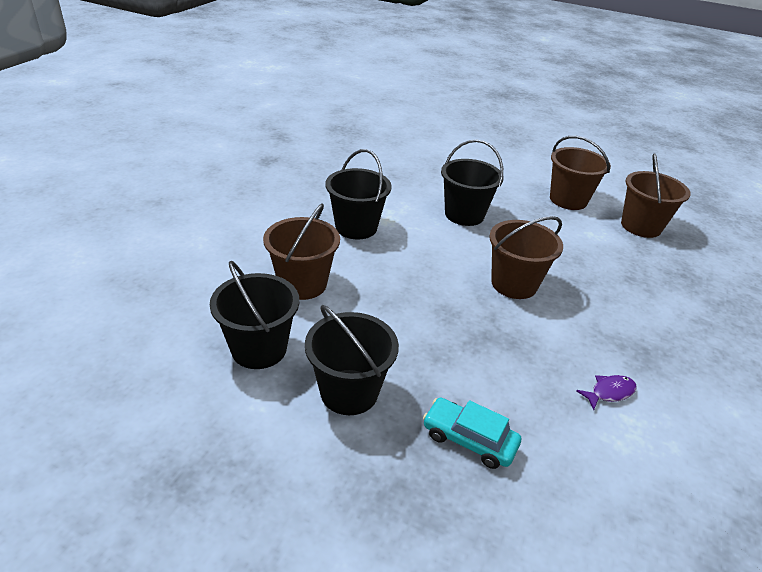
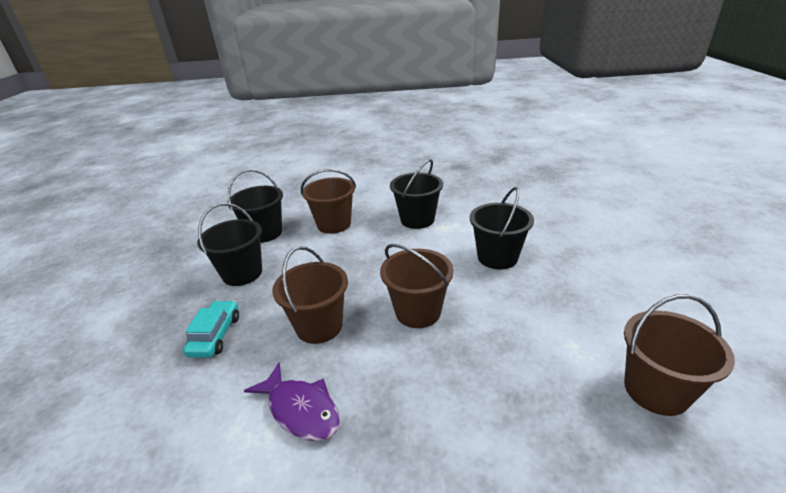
camera: 70 degrees right, 5 degrees down
brown bucket [550,136,611,210] -> brown bucket moved to [272,246,348,344]
purple fish [576,375,637,410] -> purple fish [244,363,340,441], size x1.72

